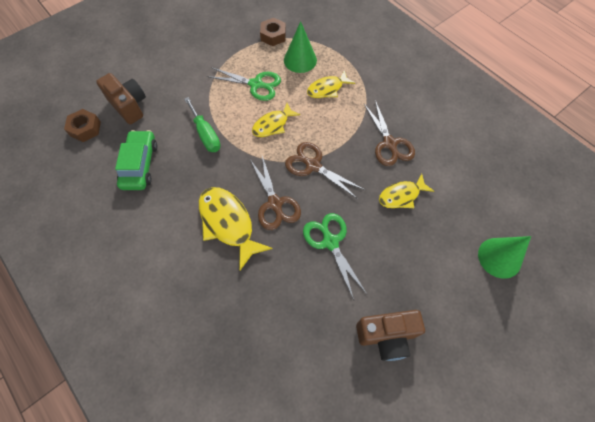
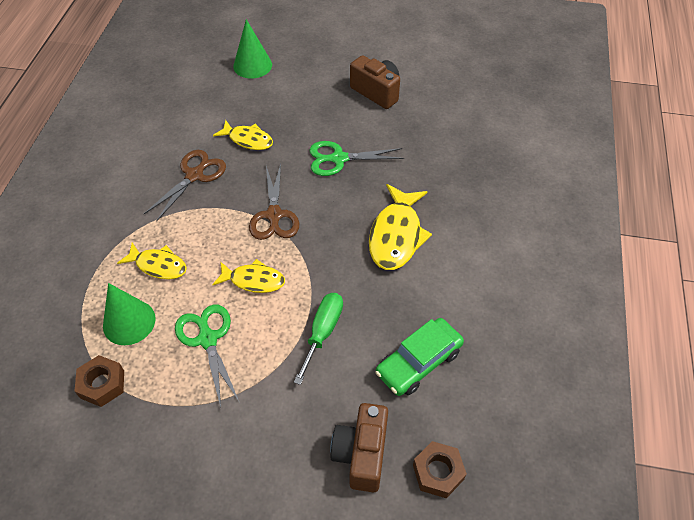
camera: 130 degrees left, 10 degrees down
brown scissors [250,156,301,230] -> none
green scissors [303,213,367,300] -> green scissors turned 60 degrees clockwise [309,141,404,176]

